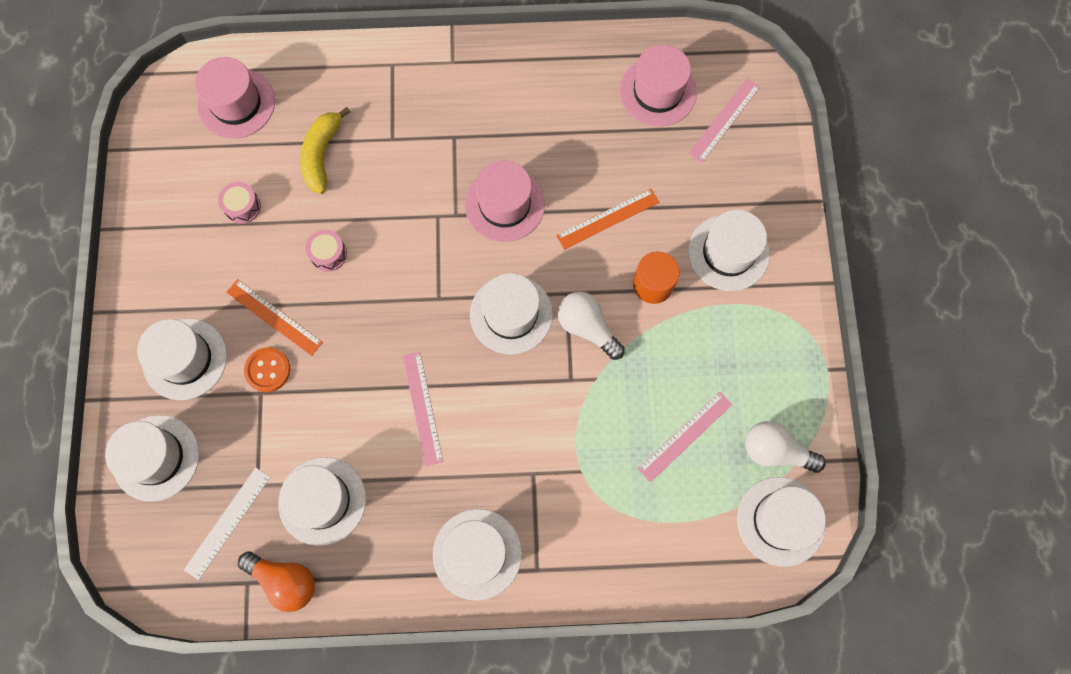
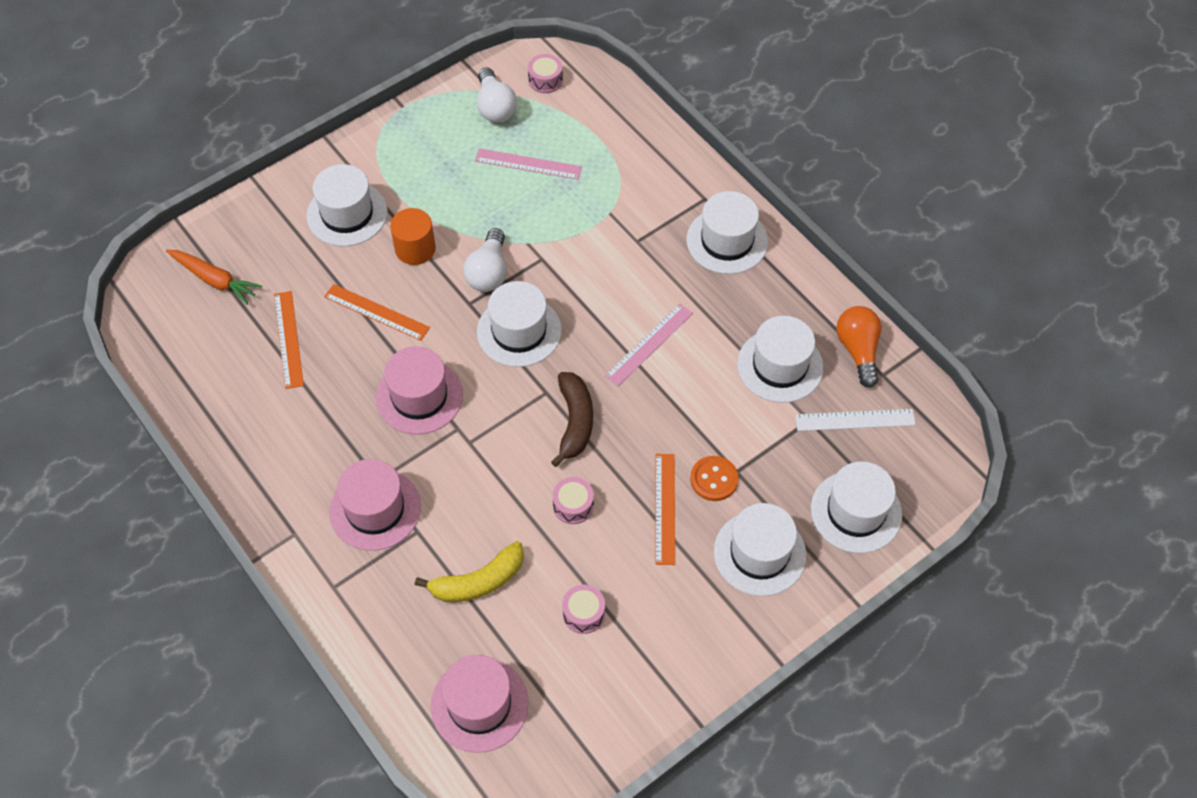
camera: 125 degrees left, 15 degrees down
pink hat [620,45,697,127] -> pink hat moved to [329,459,421,551]
pink ruler [689,78,760,163] -> orange carrot [166,250,262,305]
white hat [737,477,826,567] -> pink drum [528,54,563,93]
none -> orange ruler [274,291,304,389]
none -> brown banana [551,372,593,467]

